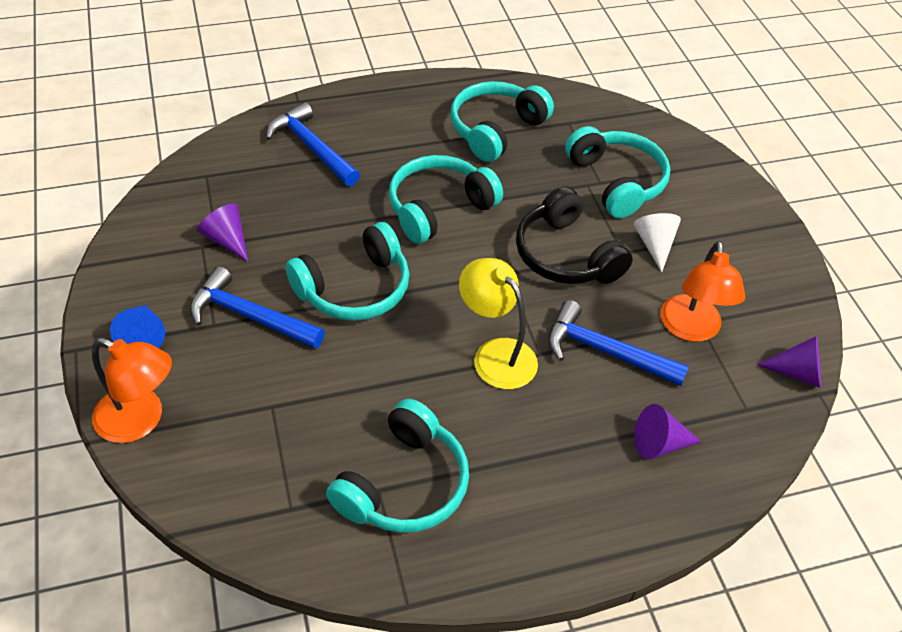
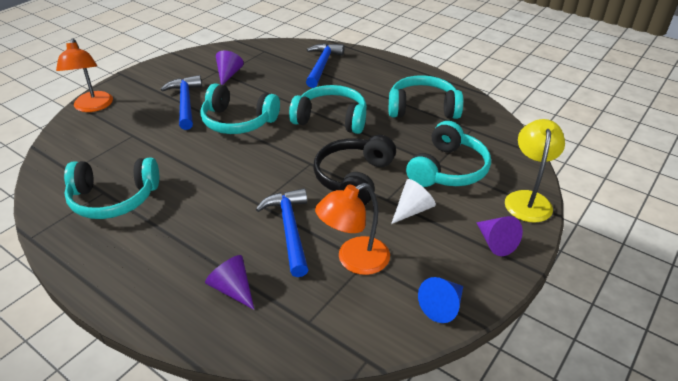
camera: 55 degrees right, 10 degrees down
blue cone [110,305,165,348] -> blue cone moved to [418,277,463,323]
yellow lamp [459,258,538,389] -> yellow lamp moved to [505,119,565,223]
purple cone [757,336,821,388] -> purple cone moved to [476,216,523,256]

